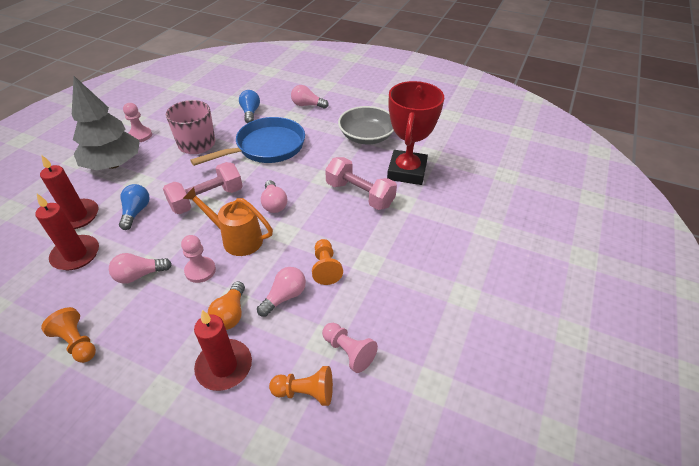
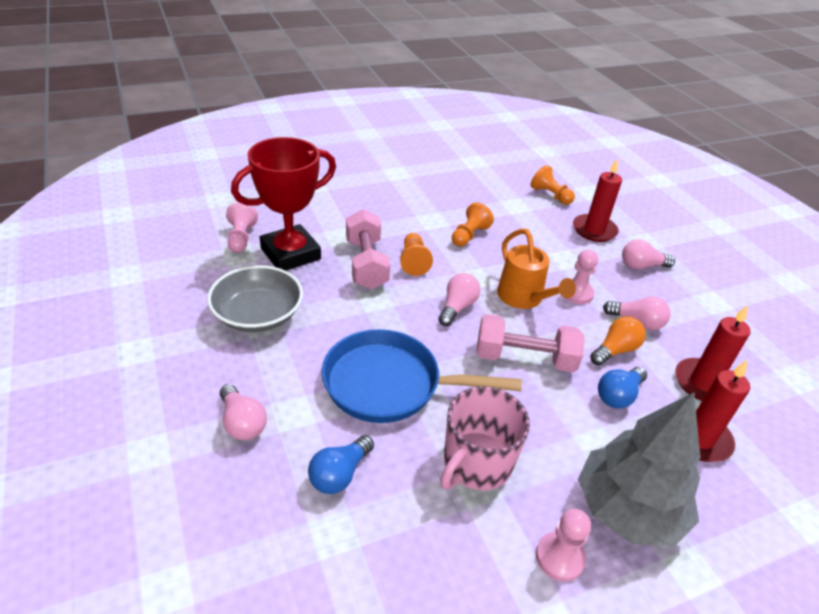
camera: 140 degrees left, 5 degrees down
orange pawn [41,307,96,363] -> orange pawn moved to [400,233,433,276]
orange light bulb [207,281,245,330] -> orange light bulb moved to [590,316,646,365]
pink light bulb [257,267,306,317] -> pink light bulb moved to [622,239,675,270]
pink pawn [322,323,378,373] -> pink pawn moved to [226,202,258,253]

